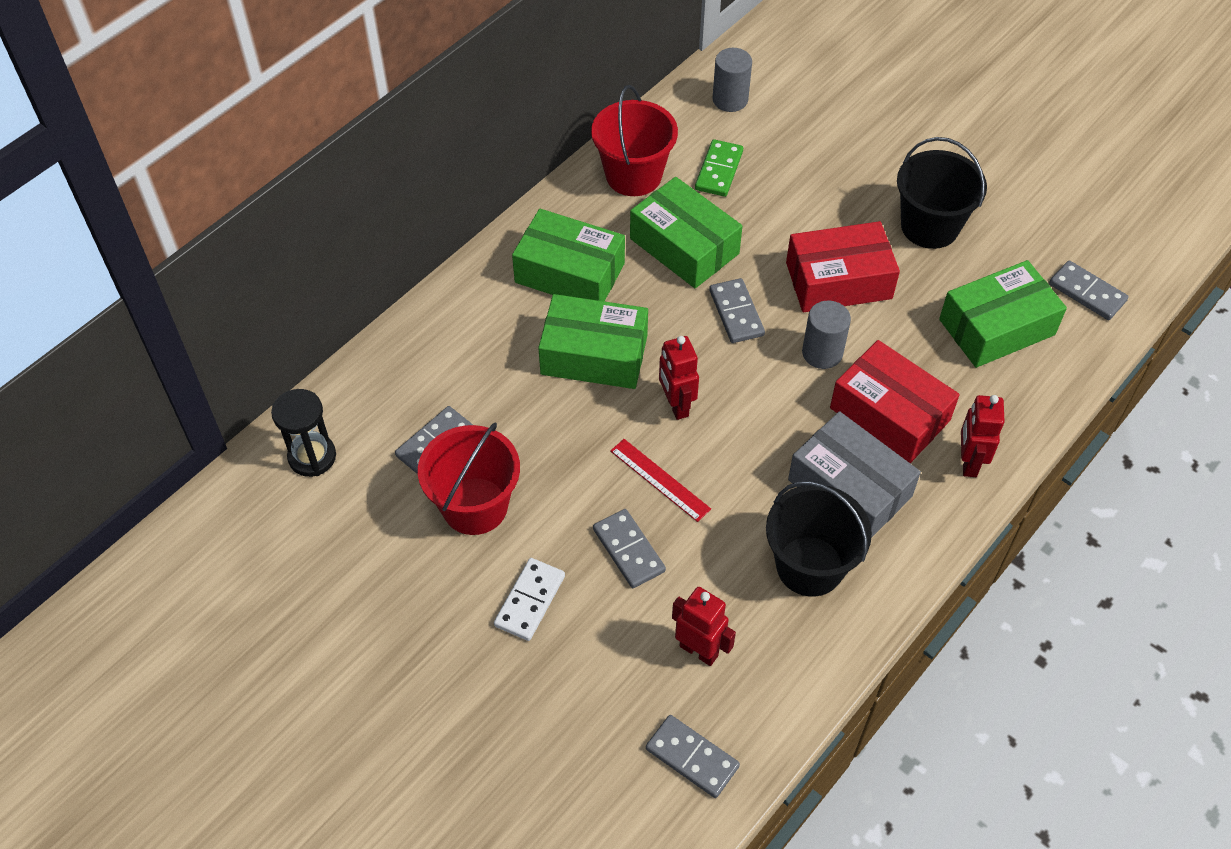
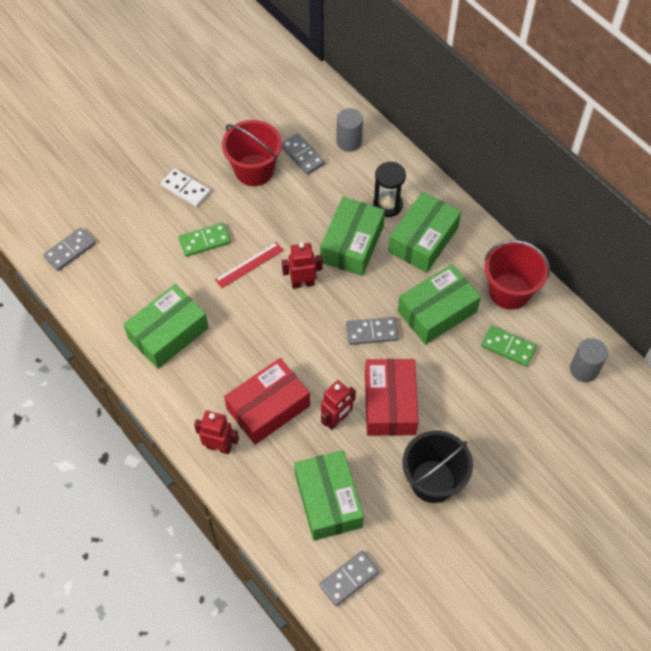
camera: 100 degrees right, 5 degrees up
black hourglass [271,389,336,477] -> black hourglass moved to [373,162,406,217]
grey domino [593,509,666,588] -> green domino [179,223,231,257]
red robot [672,587,736,666] -> red robot moved to [321,380,356,430]
black bucket [766,481,872,597] -> green box [123,284,209,369]
grey box [788,411,921,538] -> none
grey cylinder [802,301,851,369] -> grey cylinder moved to [336,108,363,152]

